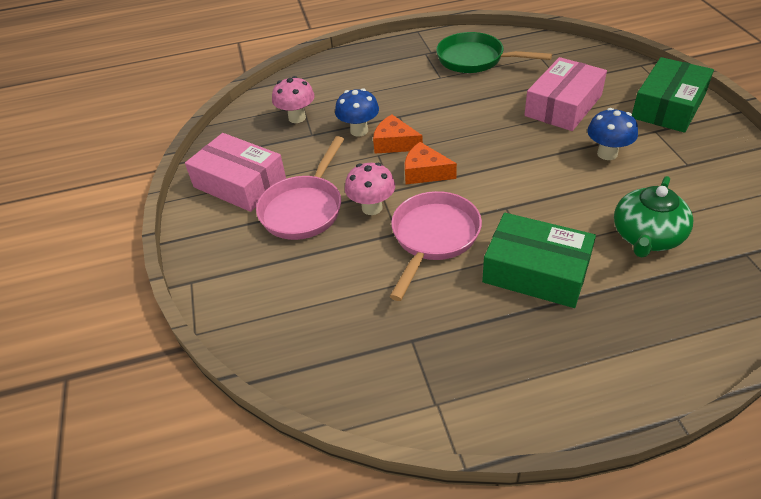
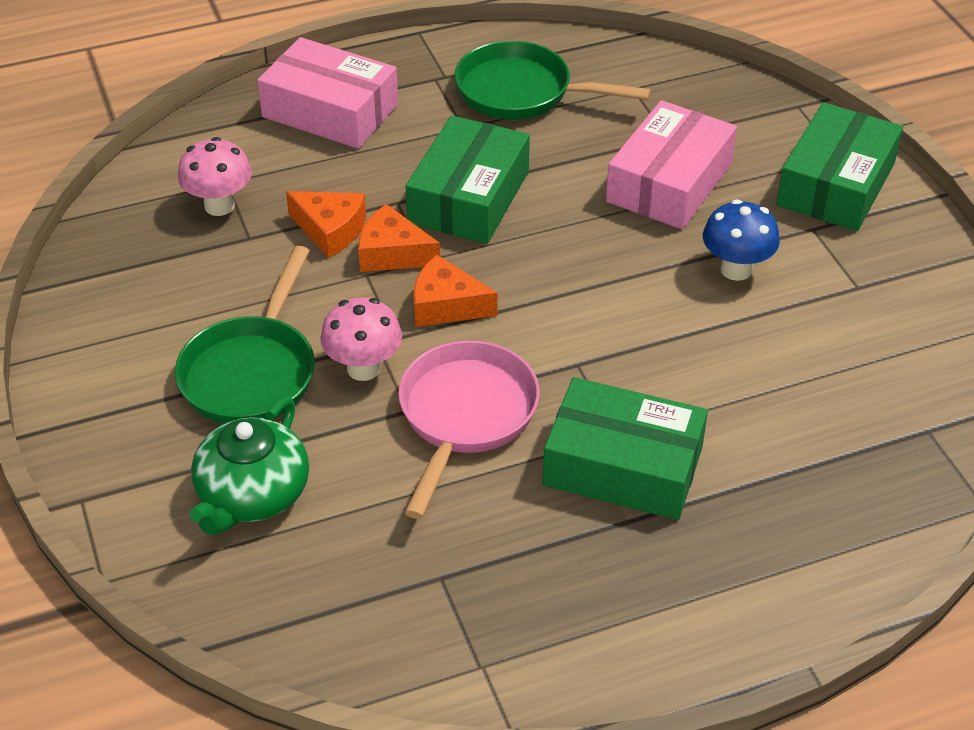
camera: 10 degrees left, 0 degrees up
pink box [185,133,286,212] -> pink box moved to [257,37,398,149]
pink pan [256,136,344,240] -> green pan [175,246,315,424]
blue mushroom [335,88,379,137] -> orange cheese [286,191,366,258]
green teapot [614,176,693,257] -> green teapot moved to [189,396,309,535]
none -> green box [406,115,530,244]

